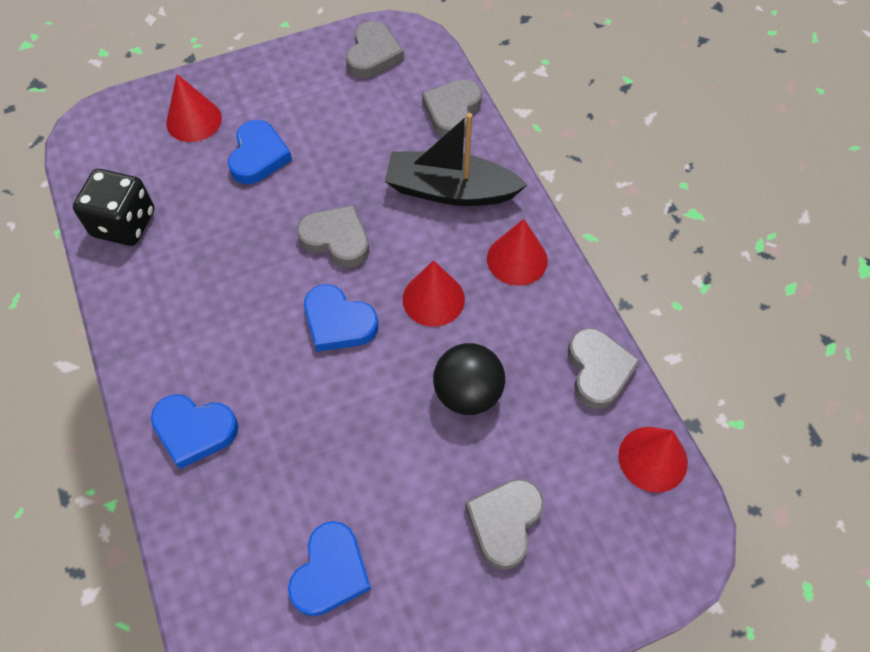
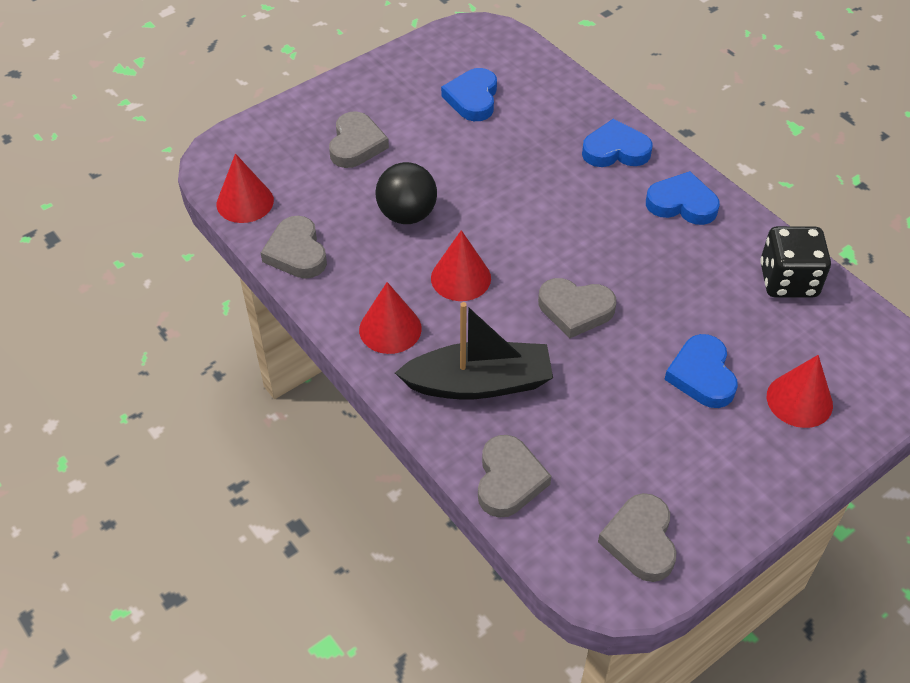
camera: 165 degrees right, 10 degrees down
blue heart [304,284,378,352] -> blue heart moved to [646,171,720,225]

